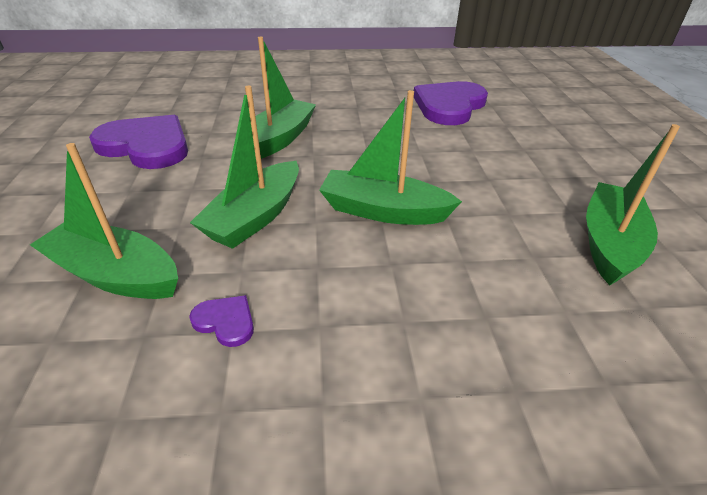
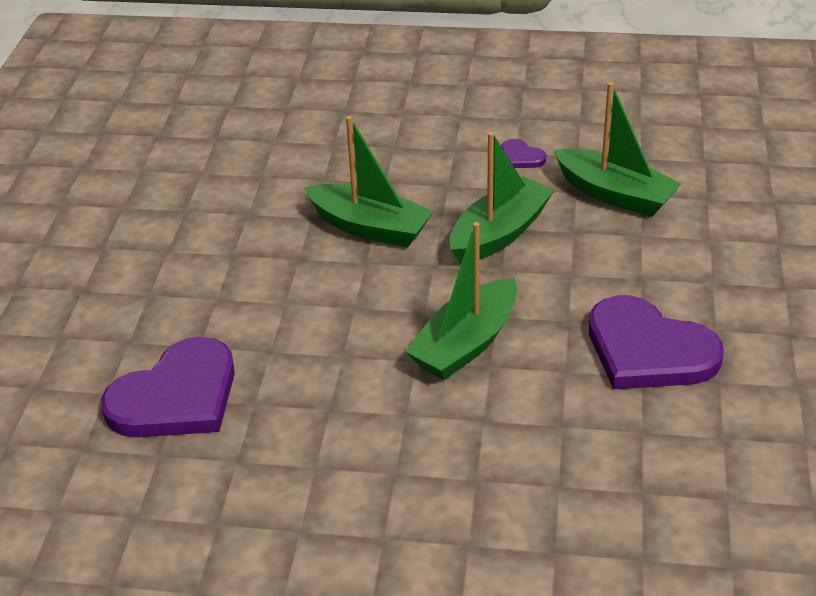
camera: 165 degrees left, 0 degrees up
green boat [586,124,680,285] -> none

